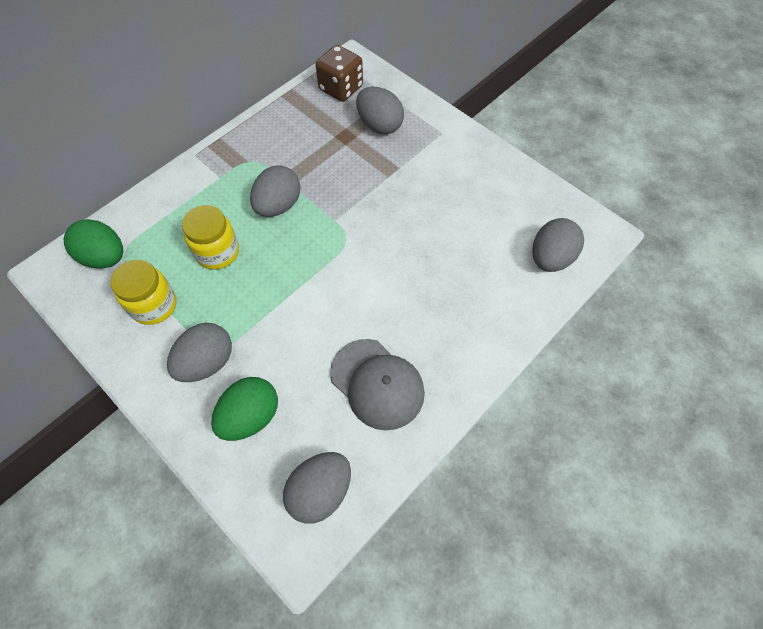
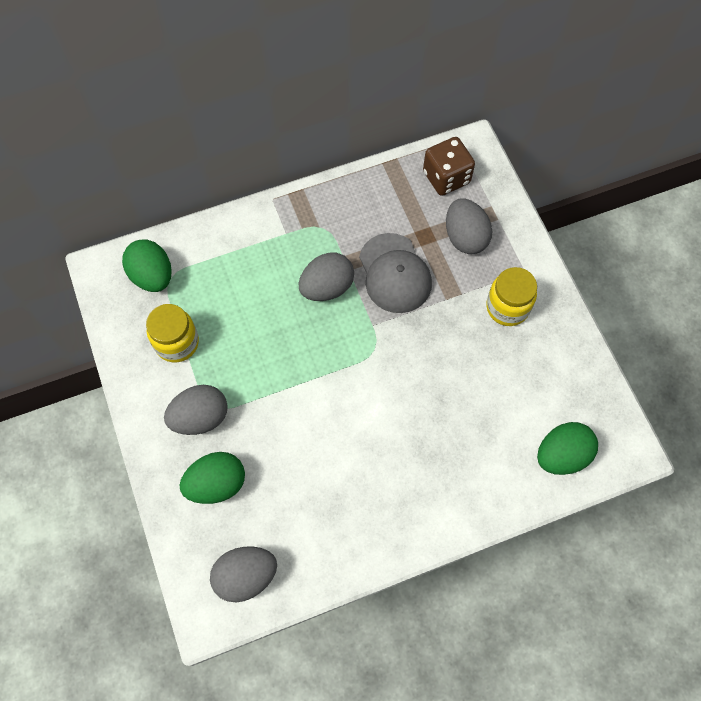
camera: 25 degrees right, 5 degrees up
yellow jar [182,205,239,270] -> yellow jar moved to [486,267,537,326]
grey cap [330,339,425,430] -> grey cap moved to [359,233,432,313]
grey egg [532,218,584,272] -> green egg [537,422,598,475]

